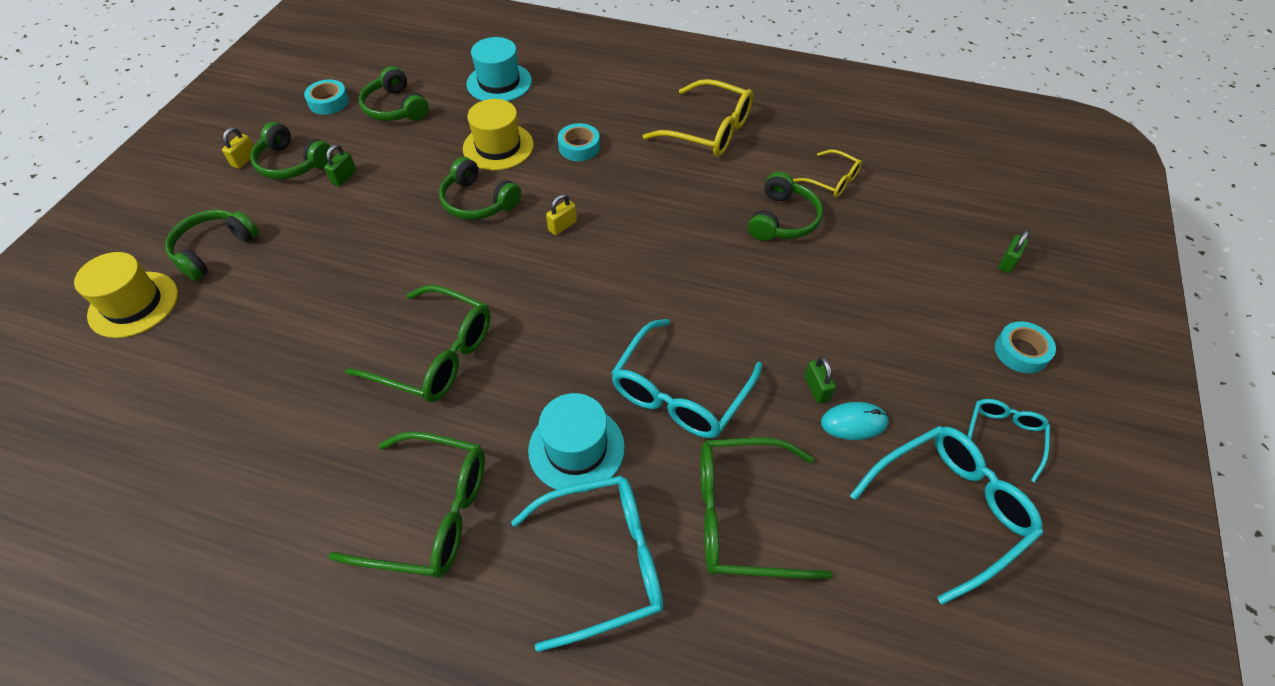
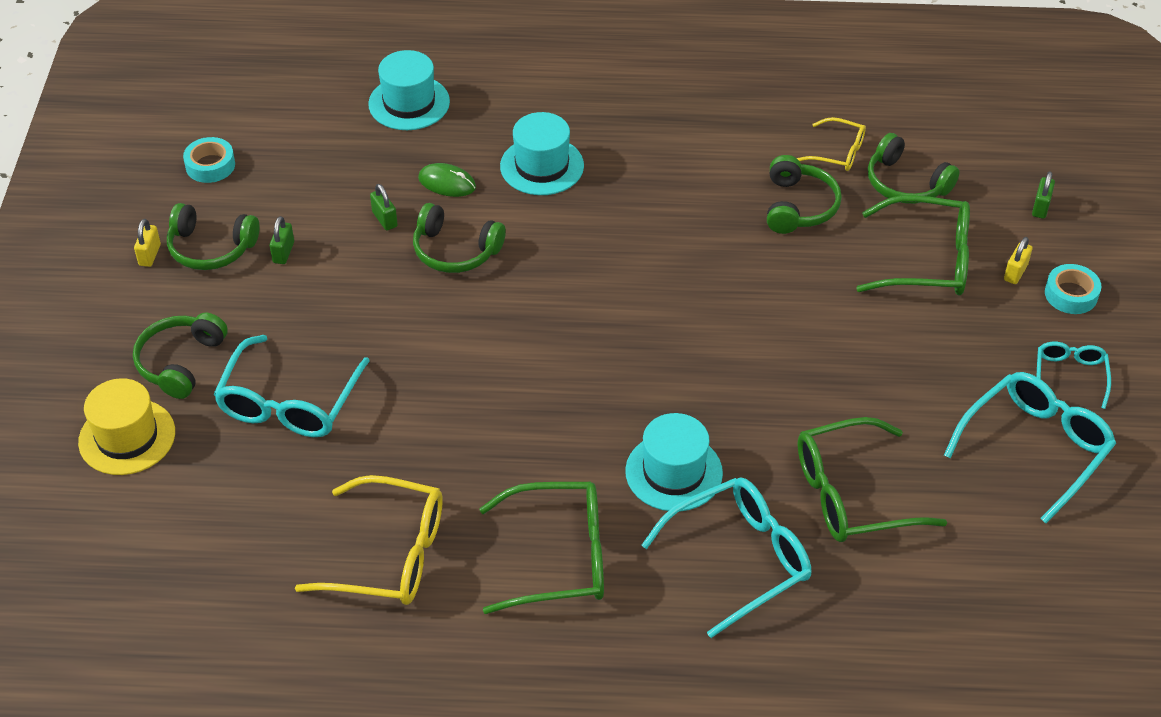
camera: 15 degrees left, 5 degrees down
green glasses [346,285,491,402] -> green glasses moved to [856,195,970,296]
green headphones [359,66,429,121] -> green headphones moved to [868,133,960,204]
yellow hat [463,99,534,170] -> green mouse [418,163,476,197]
yellow padlock [546,194,577,235] -> yellow padlock moved to [1004,237,1032,284]
turquoise tape [558,123,600,161] -> turquoise hat [500,112,584,195]
turquoise glasses [611,319,763,438] -> turquoise glasses moved to [213,335,370,437]
yellow glasses [643,79,753,157] -> yellow glasses moved to [295,475,443,605]
green padlock [805,357,836,404] -> green padlock moved to [370,184,398,231]
turquoise mouse [821,402,889,440] -> none

